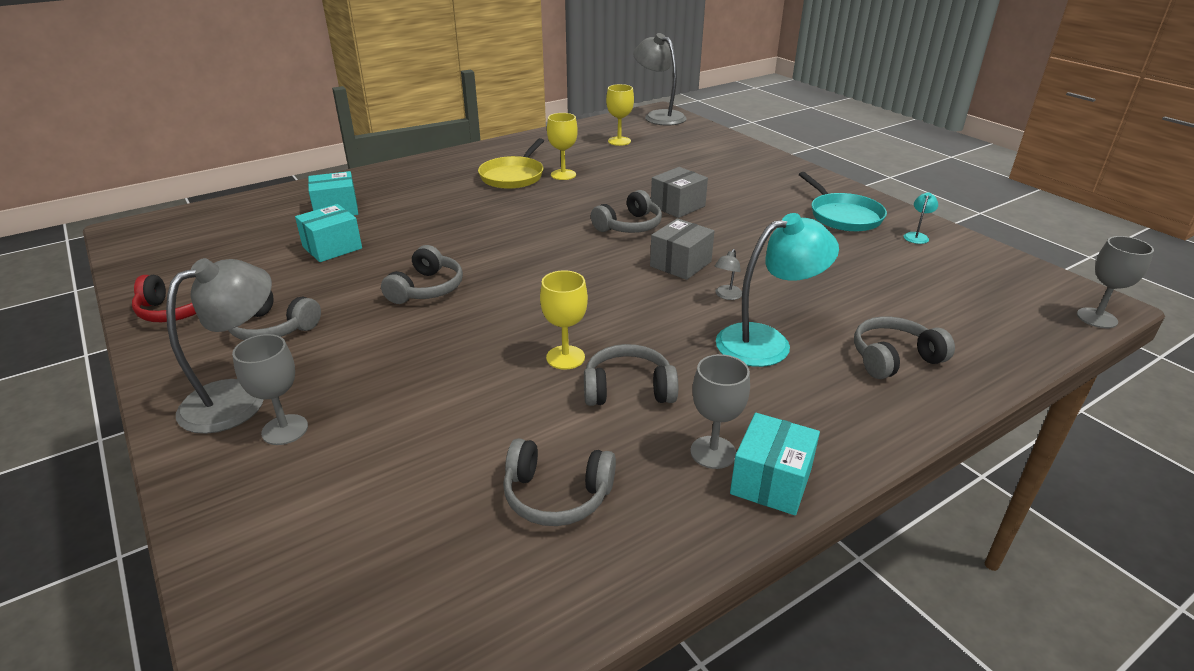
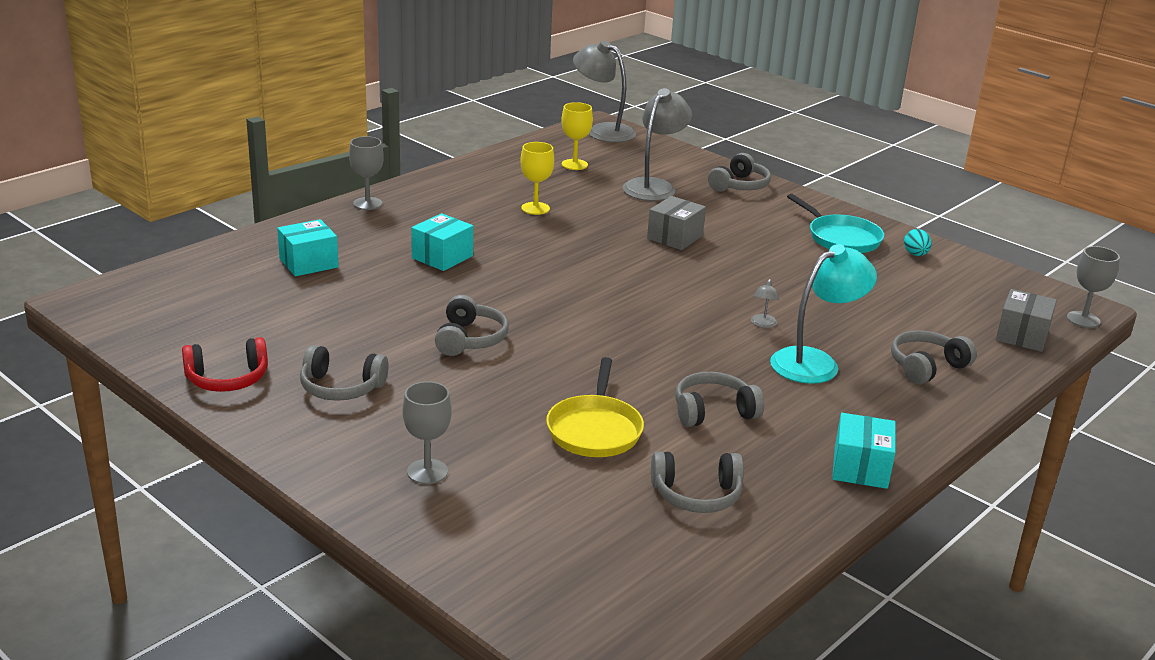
camera: 15 degrees left, 5 degrees down
grey lamp [166,258,272,434] -> grey lamp moved to [623,88,692,201]
turquoise box [295,204,362,262] -> turquoise box moved to [411,213,473,271]
yellow pan [478,138,544,189] -> yellow pan moved to [546,357,644,457]
yellow goblet [540,270,588,370] -> none
grey headphones [591,190,662,233] -> grey headphones moved to [708,153,771,192]
grey box [650,218,714,280] -> grey box moved to [996,289,1057,352]
grey goblet [690,354,750,469] -> grey goblet moved to [349,136,384,210]
turquoise lamp [904,192,938,244] -> turquoise egg [904,229,932,256]

